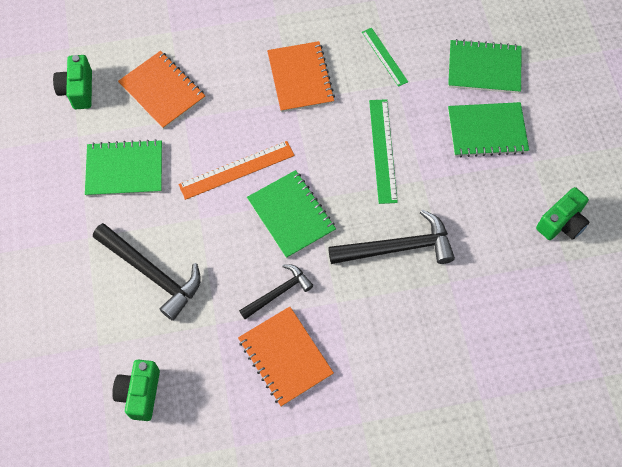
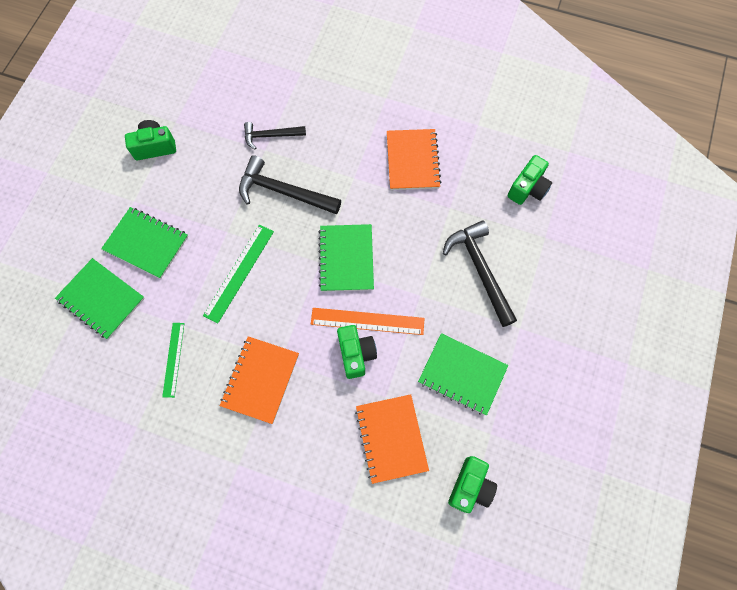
camera: 150 degrees left, 5 degrees up
black hammer [239,264,313,319] -> black hammer moved to [244,122,306,150]
none -> green camera [337,325,377,379]

